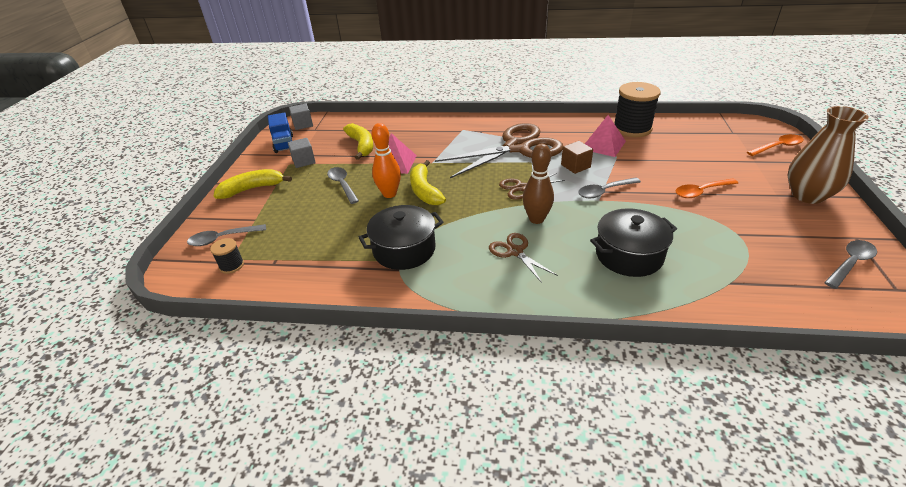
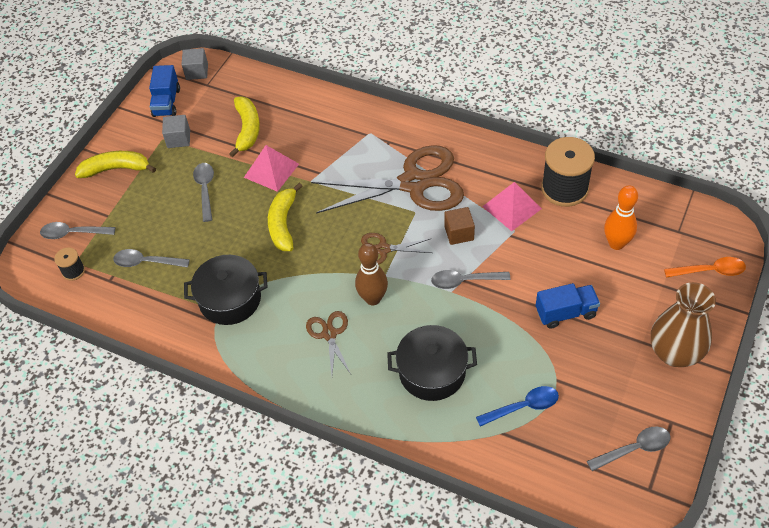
camera: 20 degrees right, 15 degrees up
orange bowling pin [371,123,401,198] -> orange bowling pin moved to [604,185,638,250]
orange spoon [675,178,738,198] -> blue truck [536,283,600,329]
none -> grey spoon [113,249,190,268]
none -> blue spoon [476,386,559,426]

